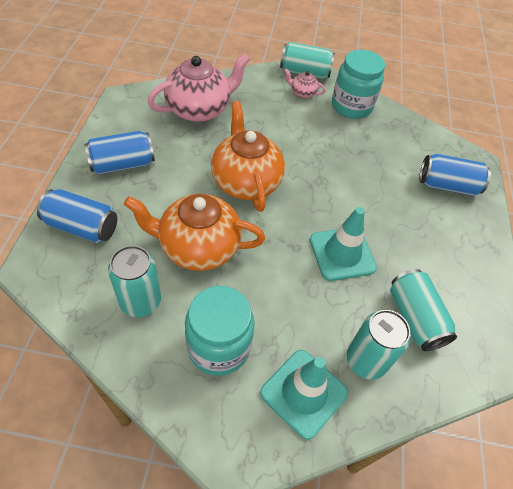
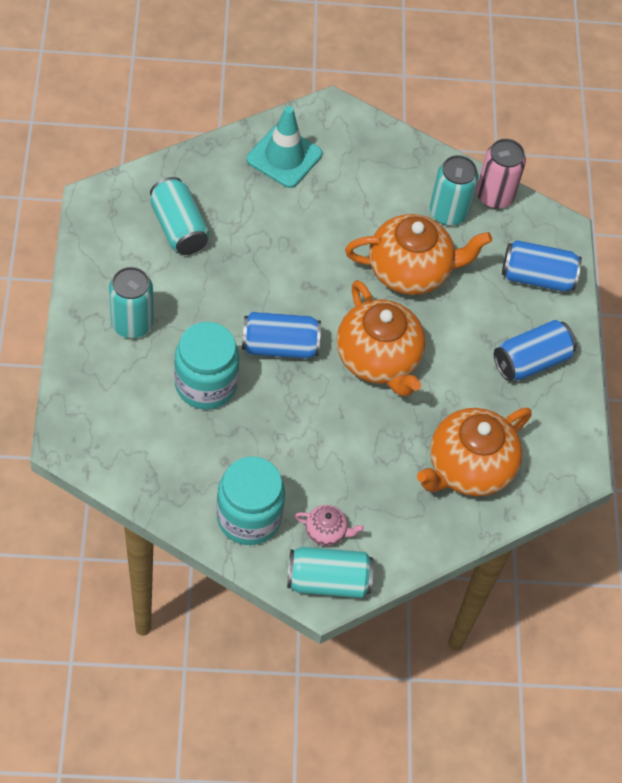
camera: 170 degrees right, 5 degrees up
pink teapot [148,54,250,122] -> orange teapot [417,408,532,496]
turquoise jar [185,286,254,376] -> turquoise jar moved to [174,322,239,410]
turquoise traffic cone [310,207,377,281] -> none
turquoise can [347,310,410,379] -> turquoise can moved to [109,267,154,338]
blue can [419,154,491,196] -> blue can moved to [242,312,321,359]
none -> pink can [476,139,526,209]

